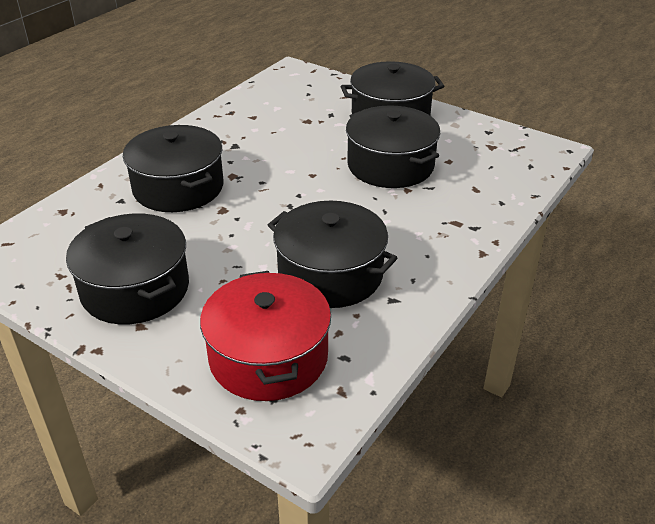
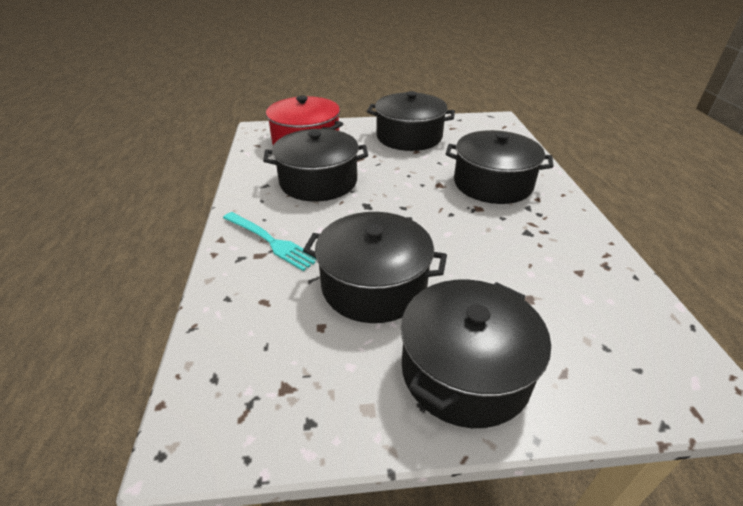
camera: 140 degrees right, 0 degrees up
none -> turquoise fork [223,212,317,271]

